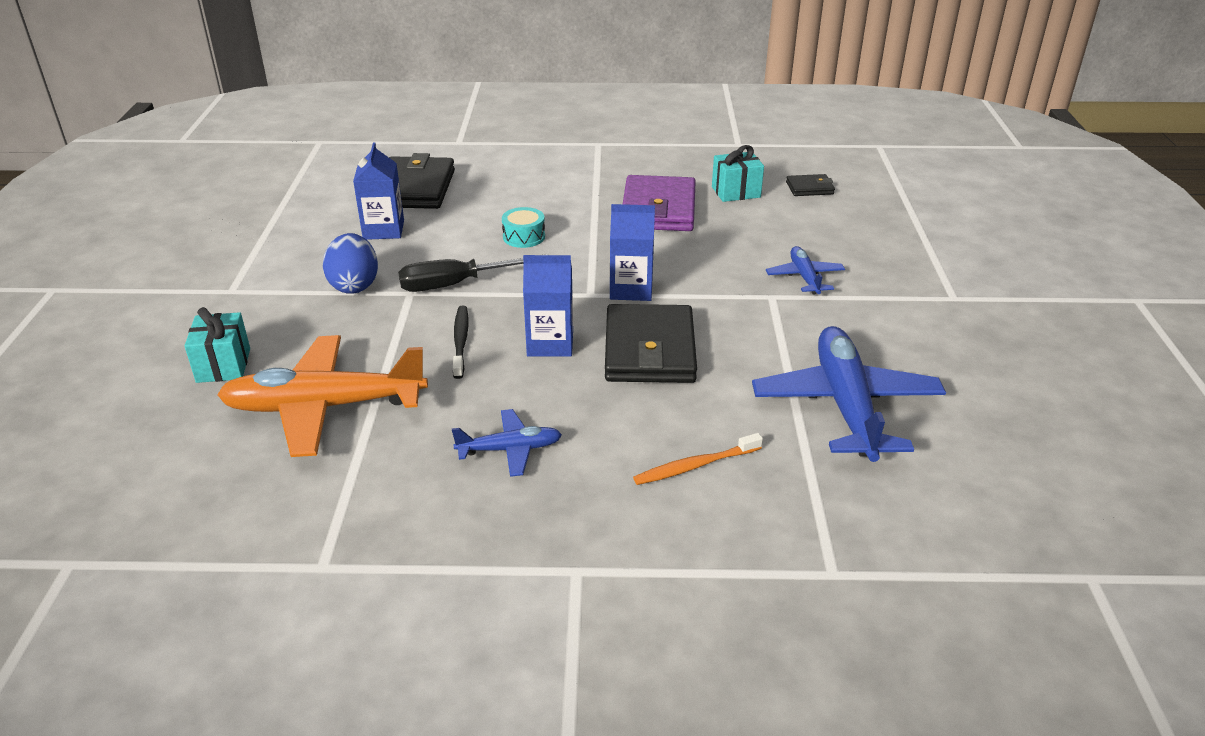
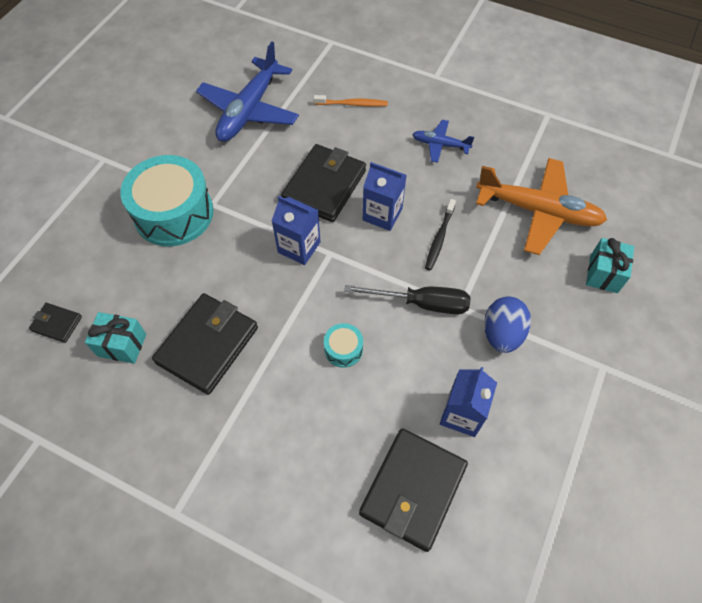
camera: 155 degrees left, 25 degrees up
purple wallet [623,175,696,231] -> black wallet [152,293,258,395]
blue plane [766,246,845,295] -> turquoise drum [120,155,214,246]

